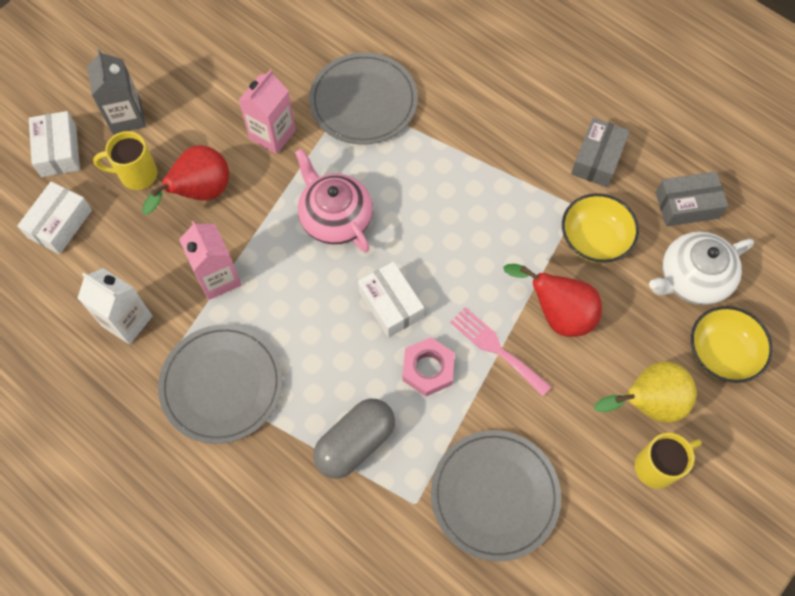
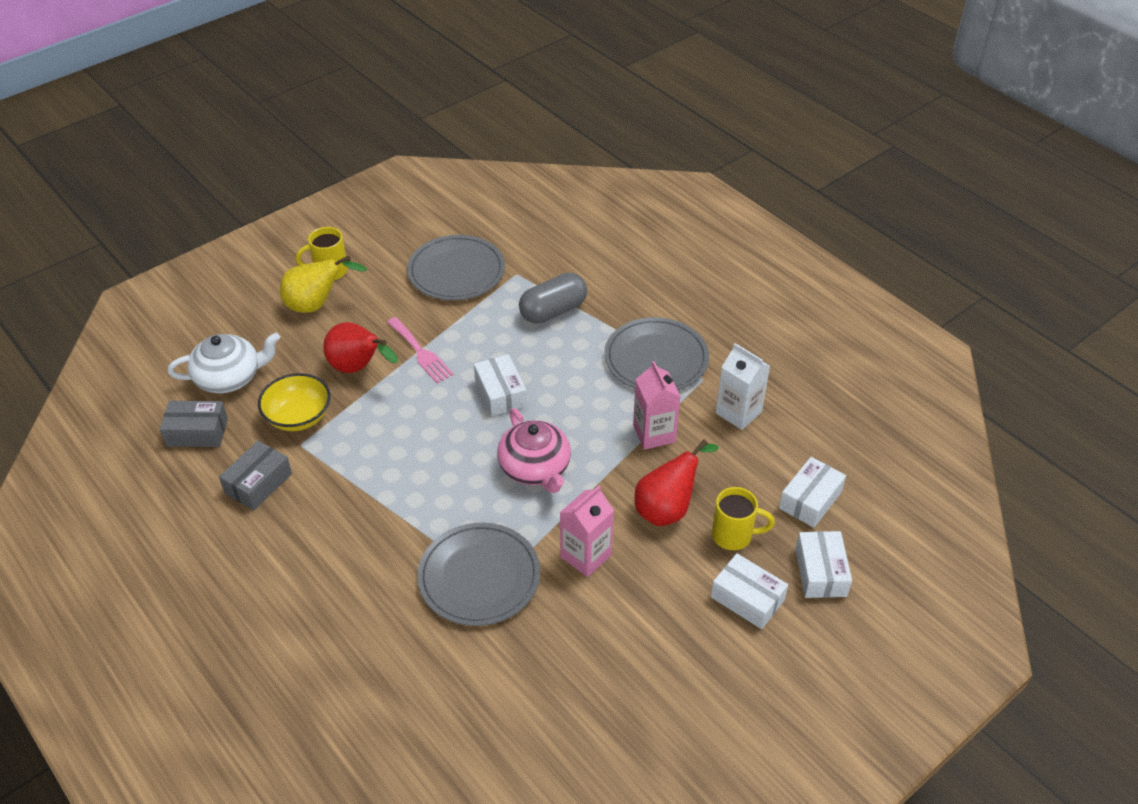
camera: 170 degrees left, 20 degrees down
grey carton [87,49,146,134] -> white box [711,553,788,629]
pink nut [402,337,455,396] -> none
yellow bowl [691,306,773,383] -> none

